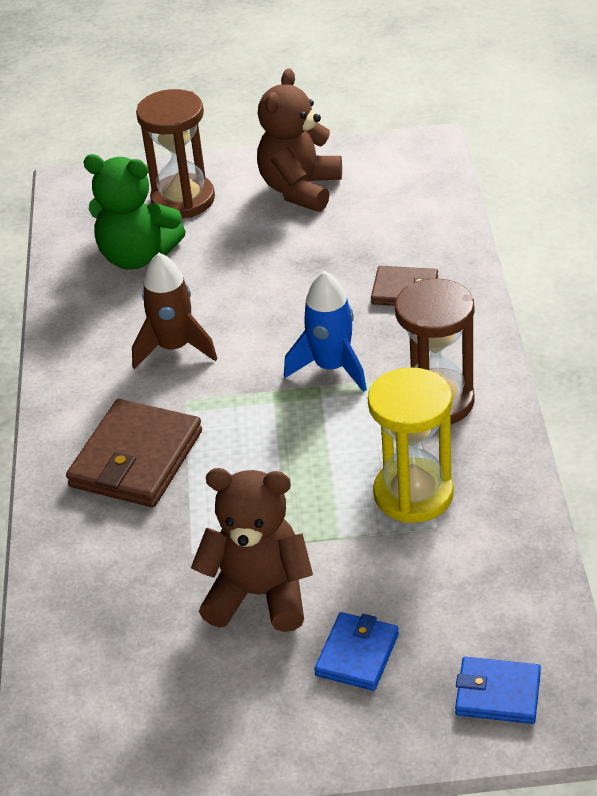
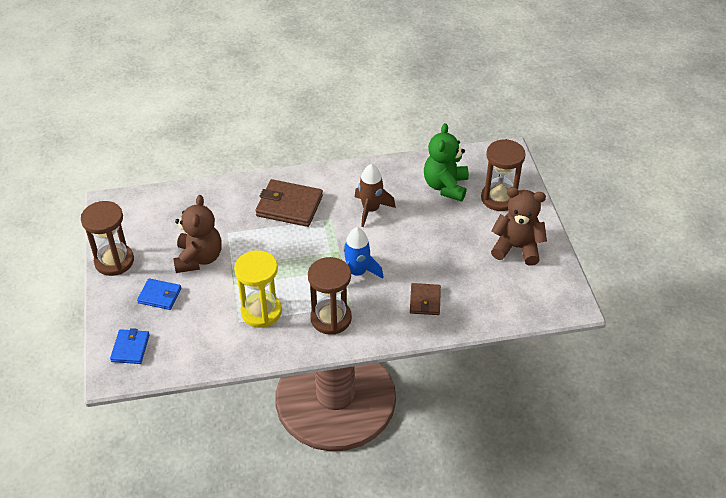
camera: 80 degrees right, 5 degrees up
none -> brown hourglass [81,201,134,276]

